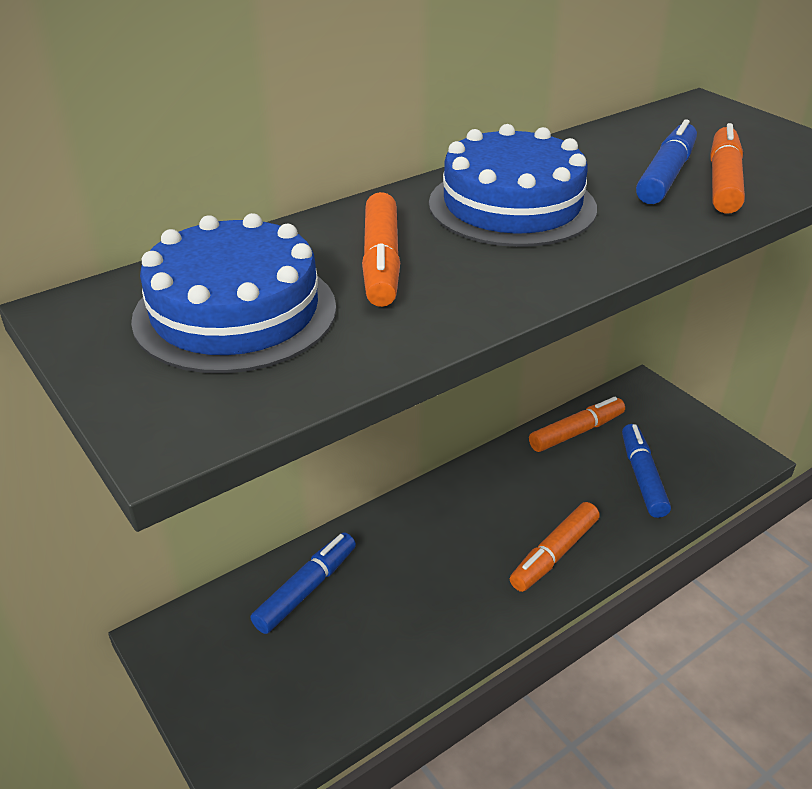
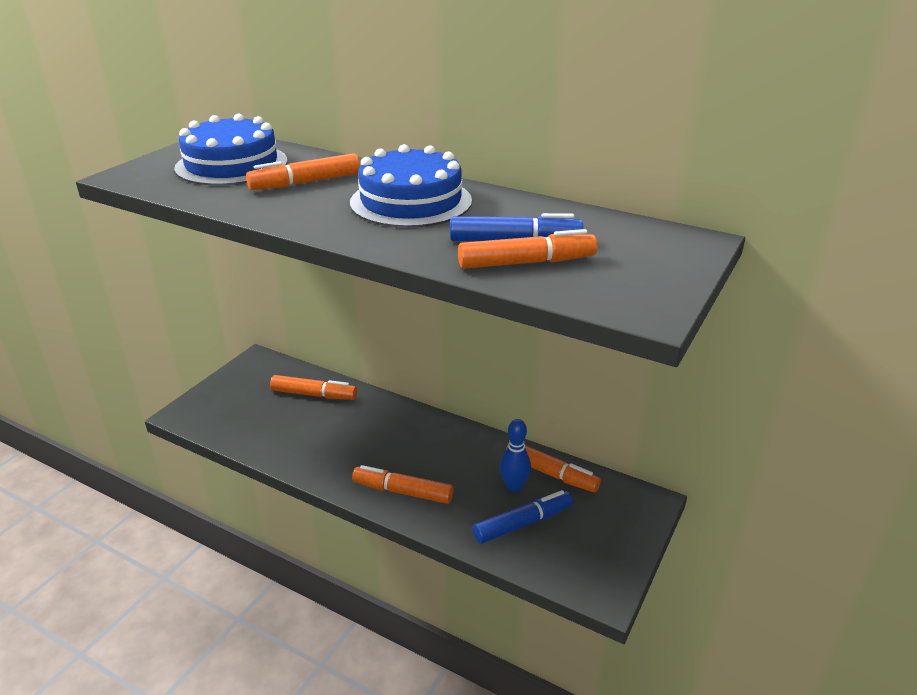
camera: 65 degrees right, 5 degrees down
blue marker [251,533,356,634] -> orange marker [270,375,357,400]
none -> blue bowling pin [500,419,531,492]

